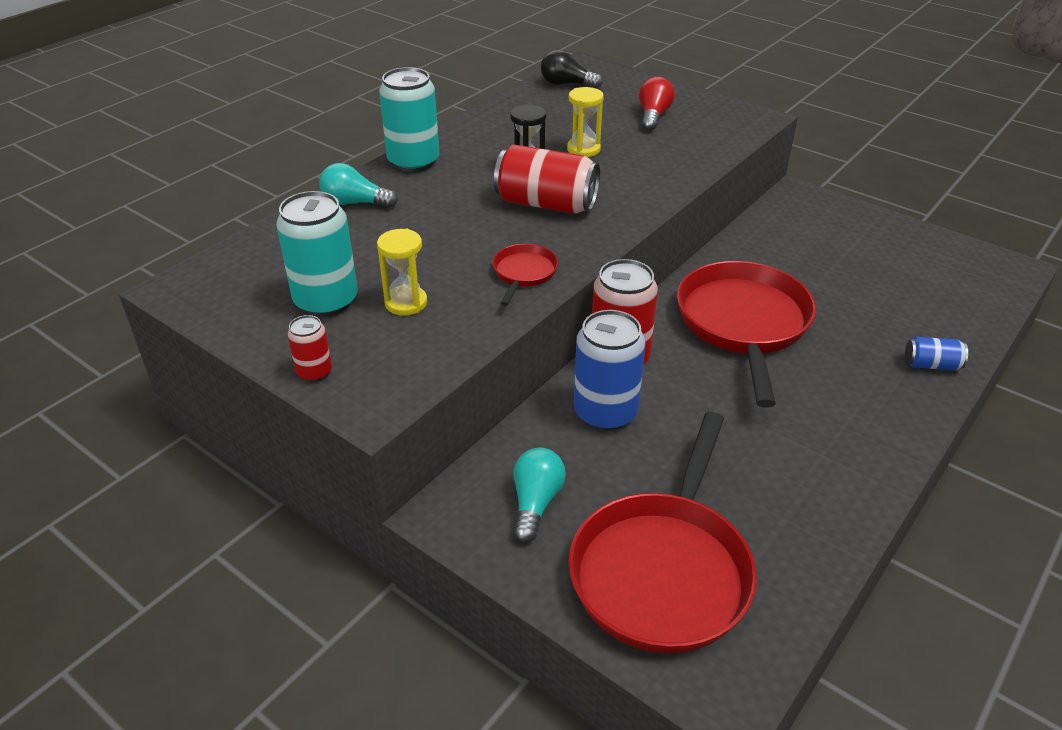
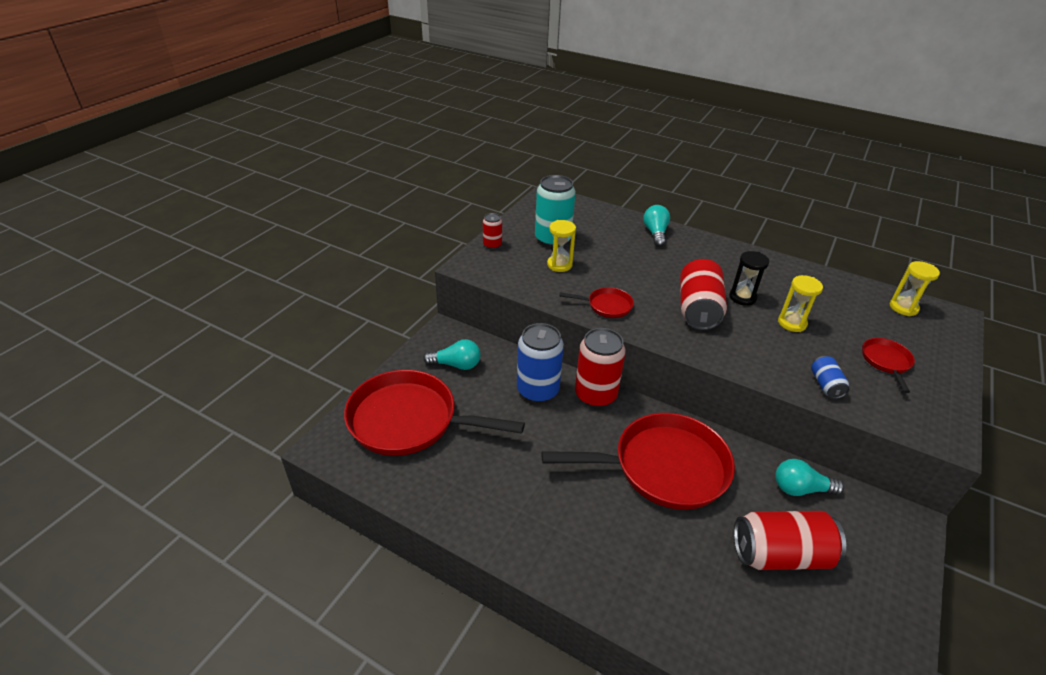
camera: 80 degrees right, 0 degrees up
turquoise can [379,67,439,172] -> none
black light bulb [541,50,603,89] -> yellow hourglass [889,261,940,316]
red light bulb [639,77,675,131] -> red pan [862,338,915,393]
blue can [905,337,968,370] -> blue can moved to [811,356,850,399]
none -> red can [734,511,846,570]
none -> turquoise light bulb [775,459,844,496]

